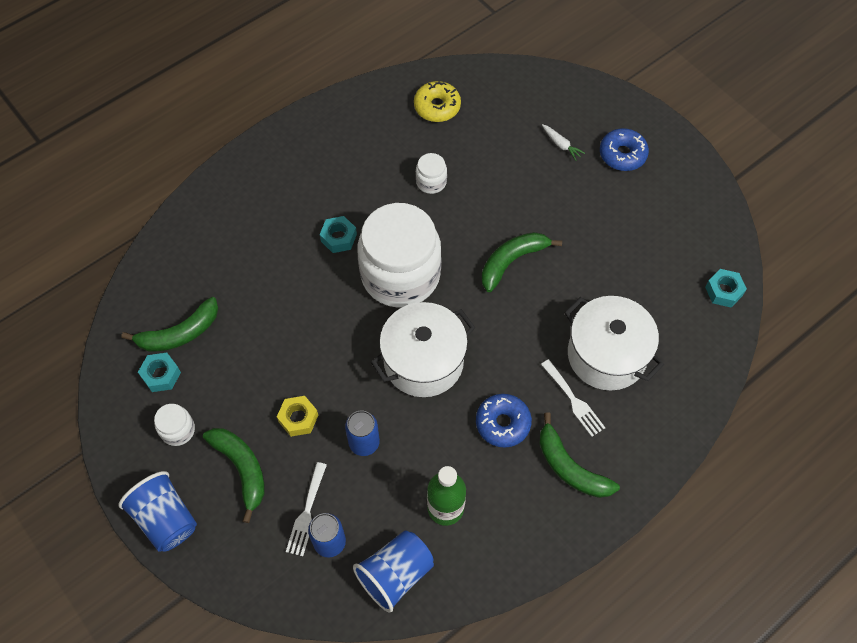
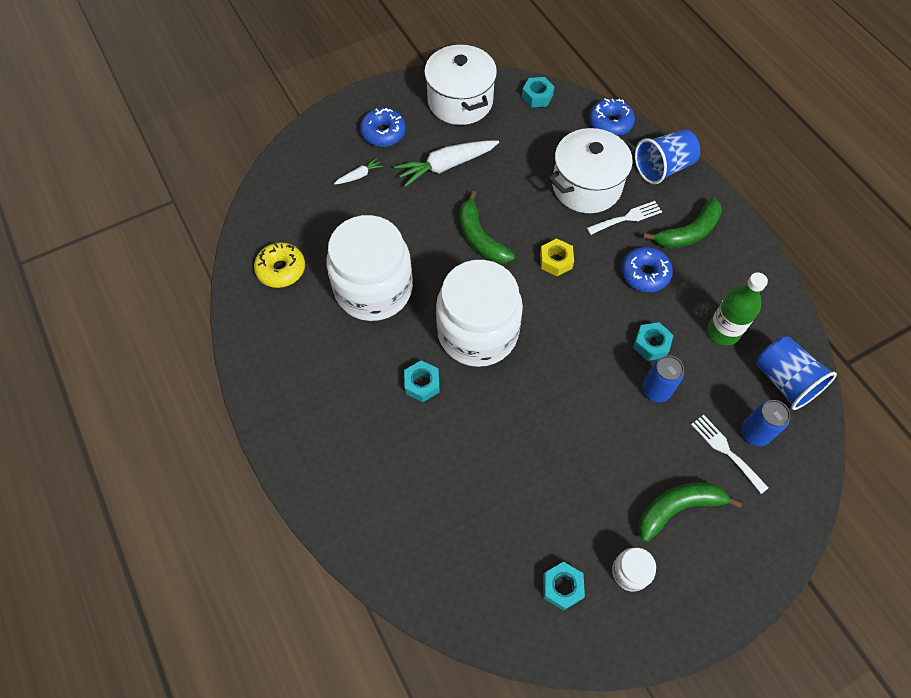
camera: 80 degrees left, 0 degrees up
blue cup [118,471,197,552] -> blue cup moved to [635,129,700,184]
green banana [121,297,218,352] -> none
yellow nut [277,396,318,437] -> yellow nut moved to [540,238,574,276]
white fork [286,462,327,556] -> white fork turned 150 degrees counterclockwise [691,415,769,494]
white pot [371,302,476,397] -> white pot moved to [424,43,497,125]
white jar [416,153,447,194] -> white jar [327,215,413,321], size x2.46
none -> white carrot [394,140,499,187]
none -> blue donut [589,98,635,136]
none -> turquoise nut [633,322,674,361]

